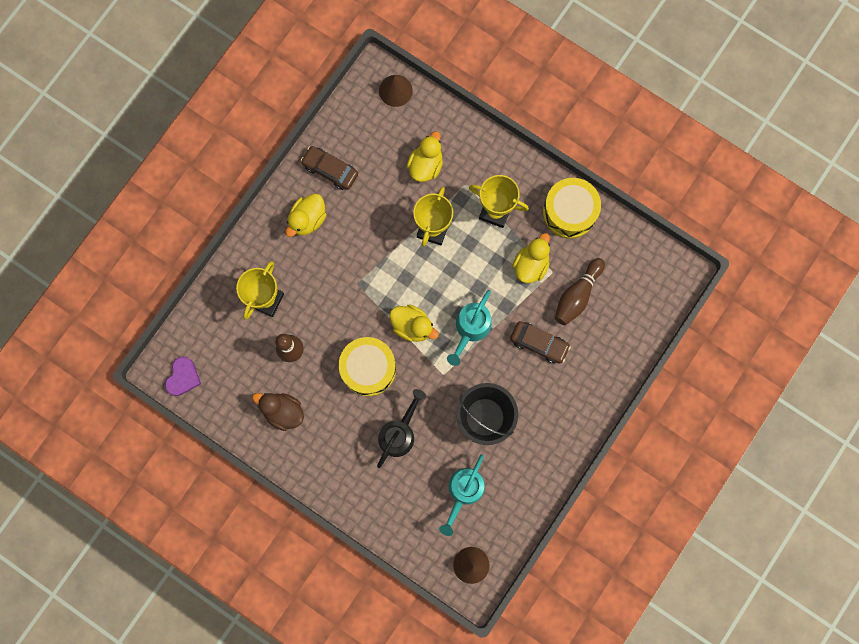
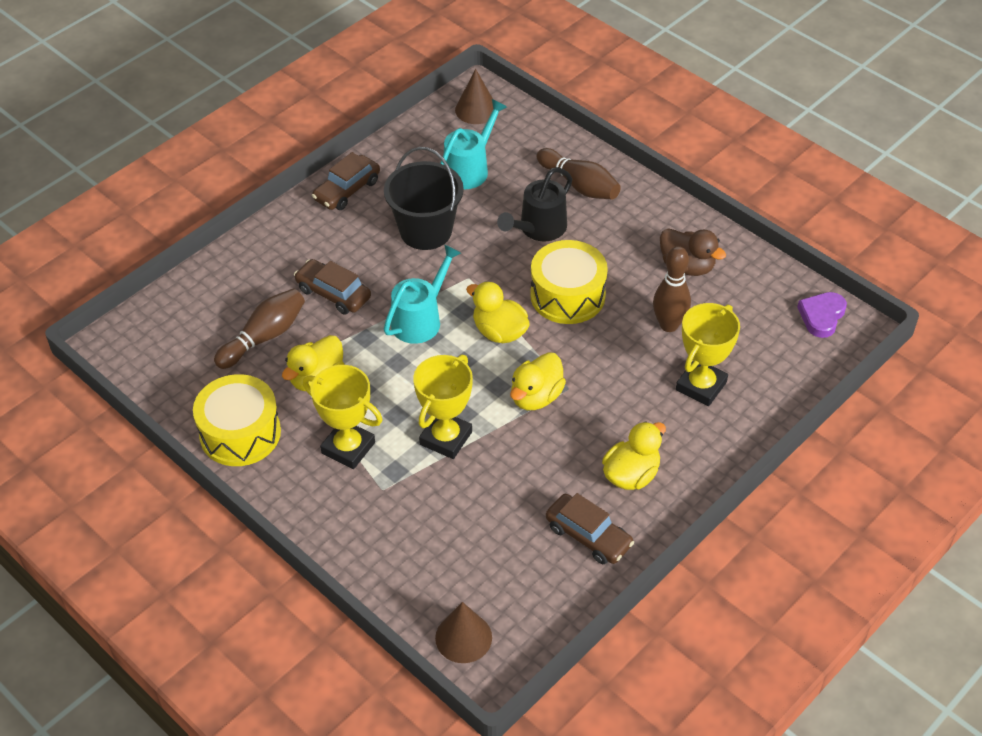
camera: 170 degrees left, 30 degrees down
yellow duck [407,131,443,182] -> yellow duck moved to [510,352,566,410]
none -> brown car [312,152,380,210]
none -> brown bowling pin [537,148,621,200]

